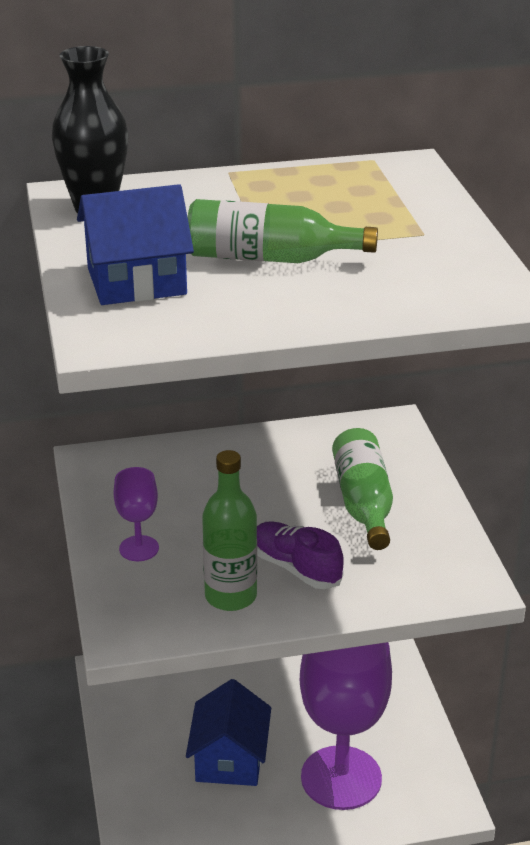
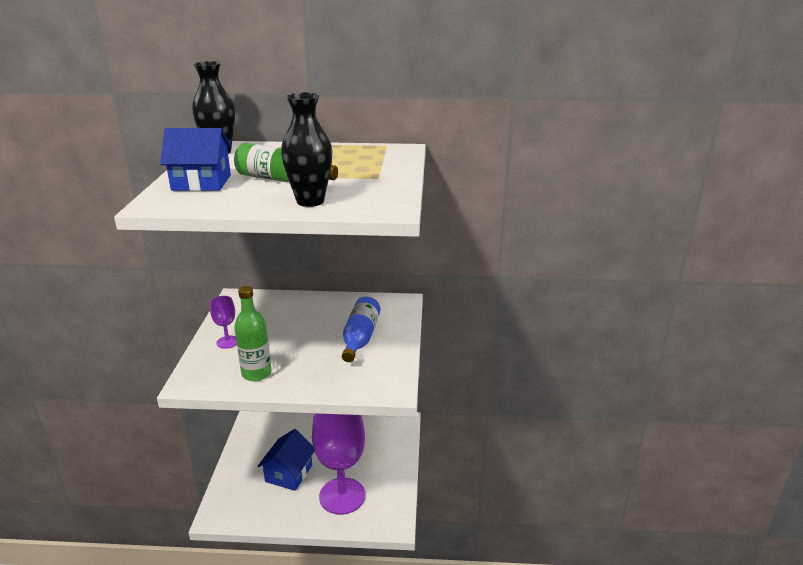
camera: 15 degrees right, 5 degrees down
purple shoe [257,521,344,589] -> none
green bottle [332,428,393,550] -> blue bottle [342,297,380,362]
none -> black vase [281,92,332,207]

